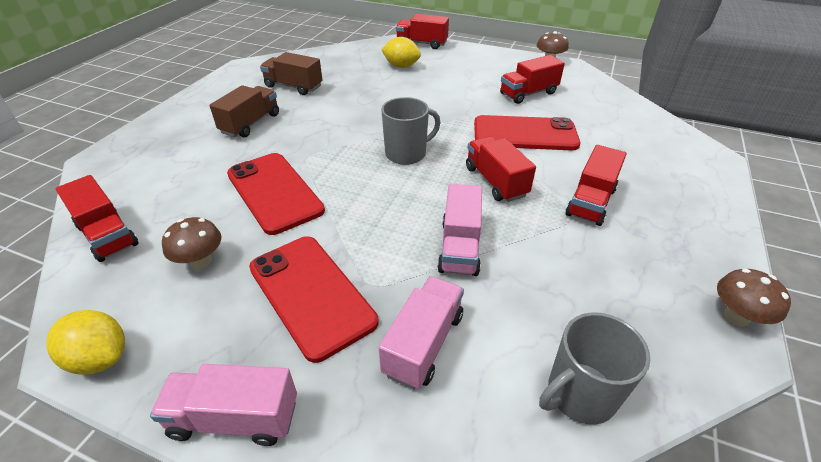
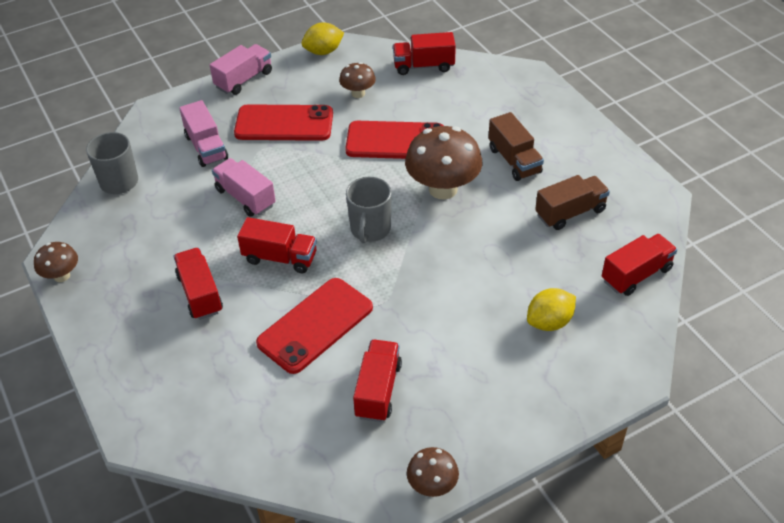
camera: 130 degrees right, 5 degrees up
red truck [396,14,449,49] -> red truck moved to [602,234,677,296]
none -> brown mushroom [405,126,482,200]

